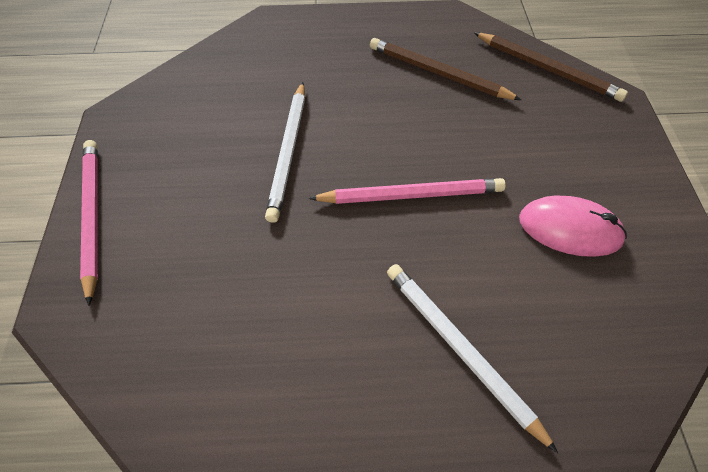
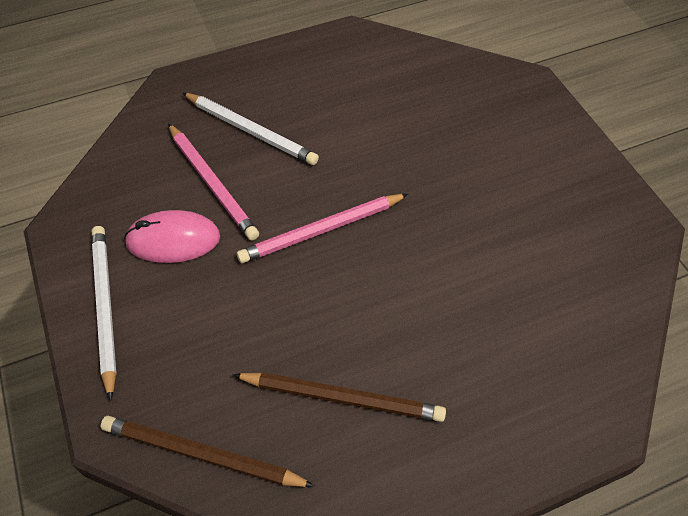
camera: 160 degrees right, 0 degrees up
pink pencil [80,140,98,306] -> pink pencil moved to [168,123,259,241]
white pencil [265,82,305,223] -> white pencil moved to [92,226,117,401]

